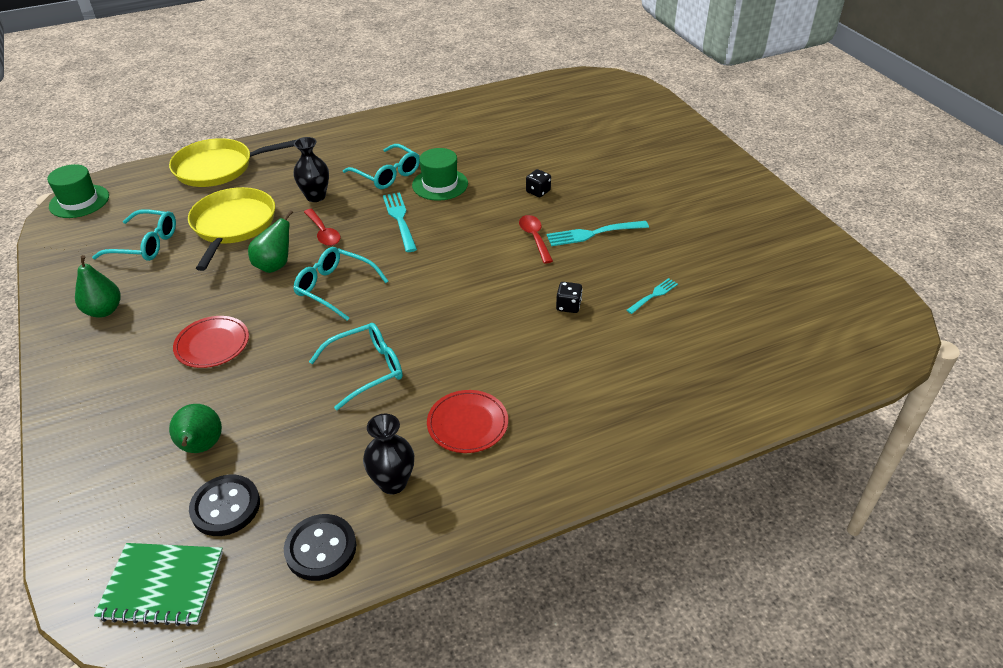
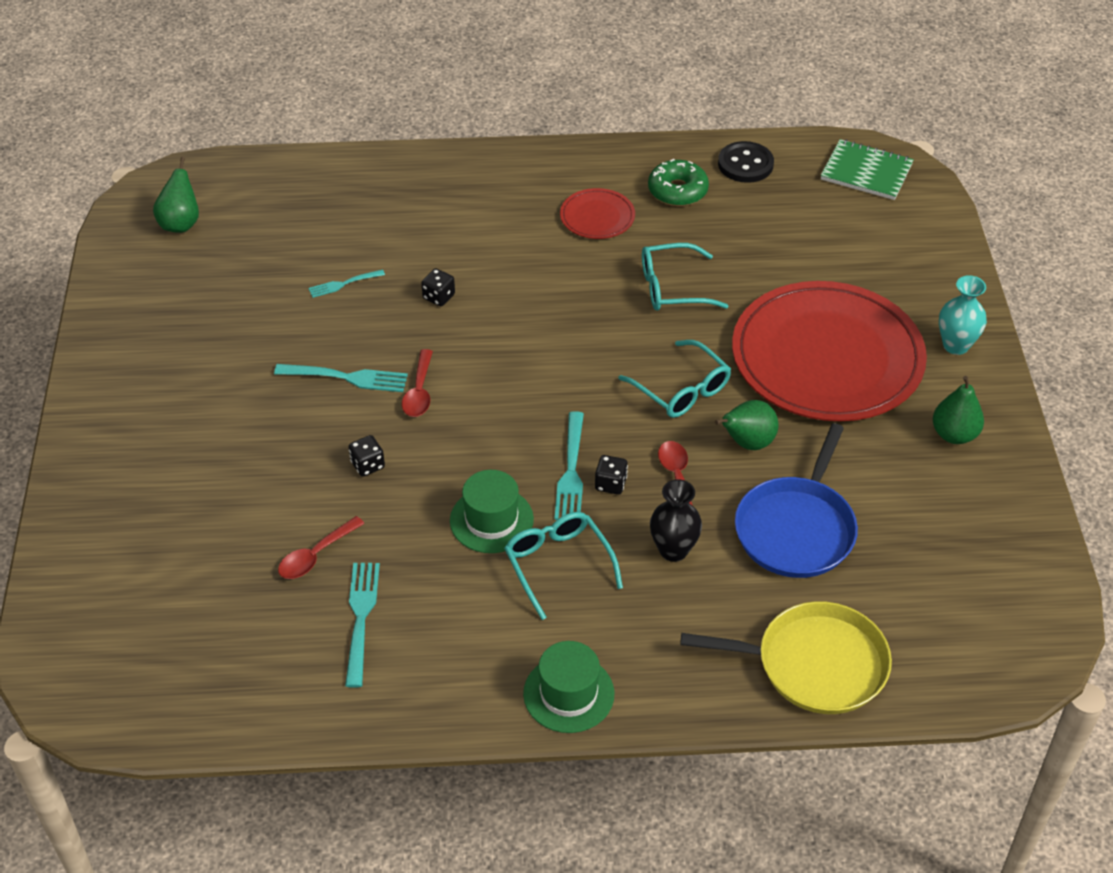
camera: 160 degrees left, 5 degrees up
green hat [47,164,109,218] -> green hat moved to [523,641,614,733]
turquoise glasses [92,209,176,261] -> none
green pear [169,404,222,453] -> green pear moved to [153,157,199,233]
red plate [173,316,249,368] -> red plate [732,281,927,421], size x2.36
yellow pan [188,187,275,271] -> blue pan [735,423,858,578]
black button [189,475,260,536] -> none
black vase [363,414,414,494] -> green donut [648,159,709,206]
none -> red spoon [278,516,365,579]
none -> turquoise fork [345,563,380,688]
none -> black dice [595,455,628,495]
none -> turquoise vase [939,275,987,355]

